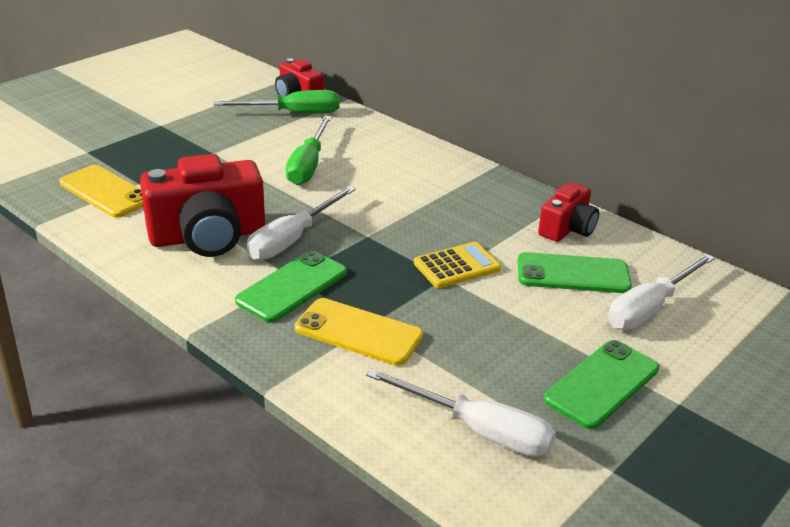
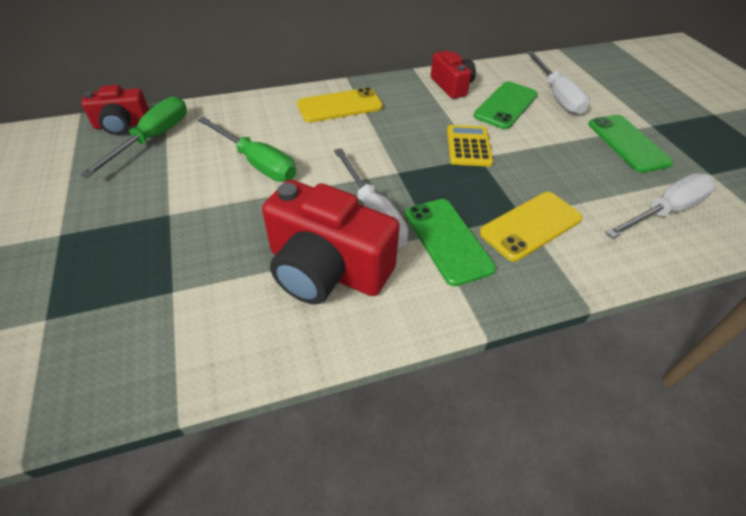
camera: 60 degrees left, 15 degrees up
yellow phone [59,165,143,218] -> yellow phone moved to [297,87,383,123]
red camera [140,154,265,257] -> red camera turned 105 degrees clockwise [262,180,400,304]

